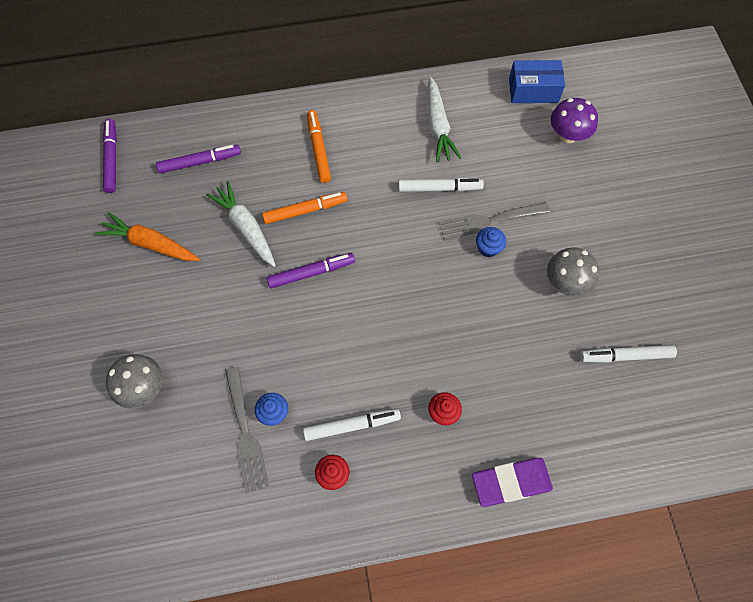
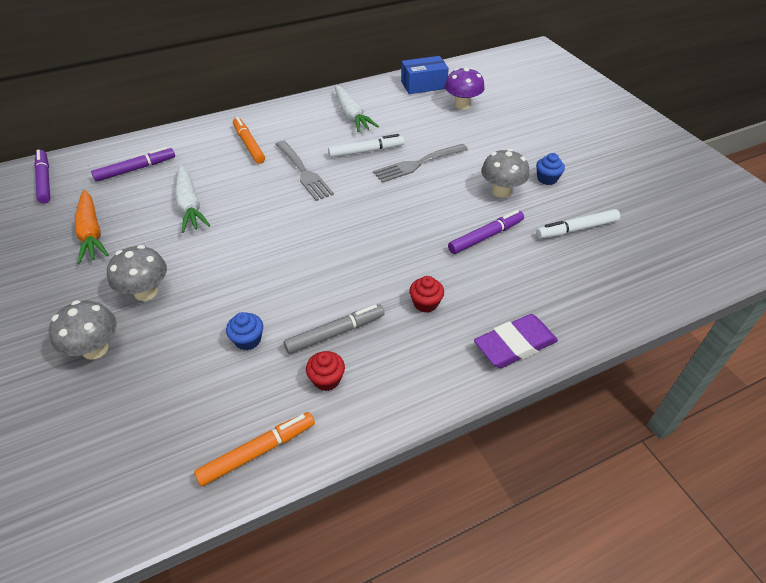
camera: 15 degrees left, 20 degrees down
orange carrot [95,212,200,261] -> orange carrot turned 120 degrees counterclockwise [75,190,109,264]
white carrot [206,181,276,267] -> white carrot turned 150 degrees counterclockwise [175,165,210,233]
grey fork [225,366,269,493] -> grey fork moved to [275,141,334,201]
orange marker [262,192,347,224] -> orange marker moved to [194,412,315,486]
purple marker [267,253,355,289] -> purple marker moved to [448,210,524,254]
white marker [303,409,401,441] -> grey marker [284,304,385,354]
blue cupcake [476,227,506,257] -> blue cupcake moved to [536,153,565,185]
none -> grey mushroom [107,245,167,301]

